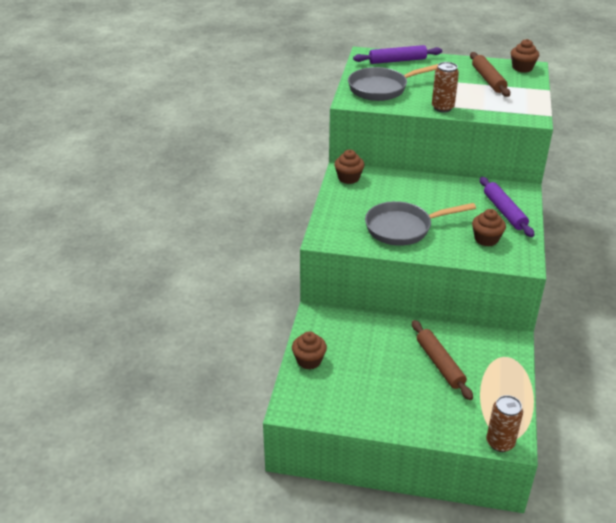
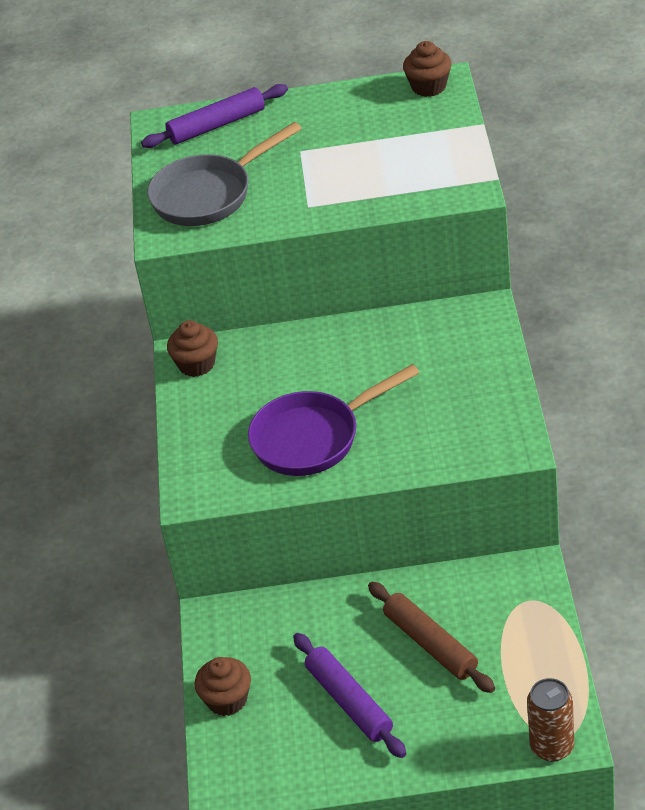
camera: 10 degrees left, 5 degrees up
grey pan [365,201,476,246] -> purple pan [248,364,419,476]
brown can [432,62,459,112] -> none
brown rolling pin [470,52,510,97] -> none
brown cupcake [472,209,506,247] -> none
purple rolling pin [480,177,534,237] -> purple rolling pin moved to [293,633,406,758]

